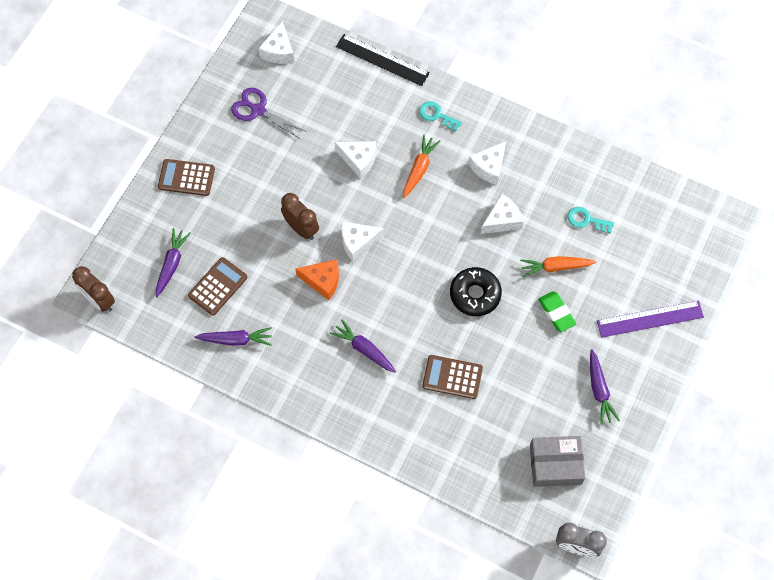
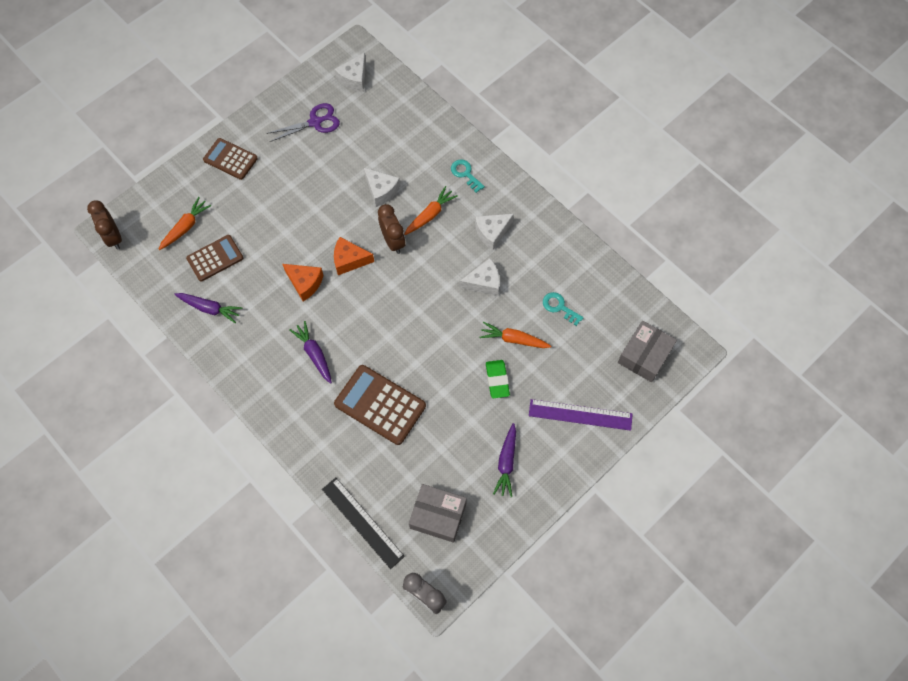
camera: 20 degrees right, 0 degrees up
purple carrot [156,228,191,297] -> orange carrot [159,197,212,250]
purple scissors [231,88,307,139] -> purple scissors turned 105 degrees clockwise [266,103,340,142]
brown clock [281,193,319,240] -> brown clock moved to [378,204,406,254]
black ruler [336,34,430,86] -> black ruler moved to [322,478,405,569]
white cheese [341,222,384,262] -> orange cheese [334,237,374,275]
brown calculator [422,355,483,399] -> brown calculator [334,365,426,445], size x1.53
black donut [450,267,502,316] -> none
none -> grey box [618,321,677,382]

